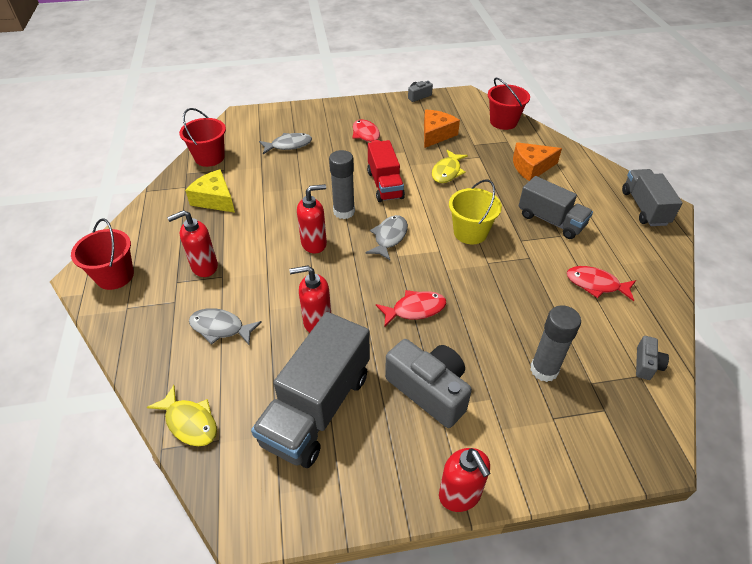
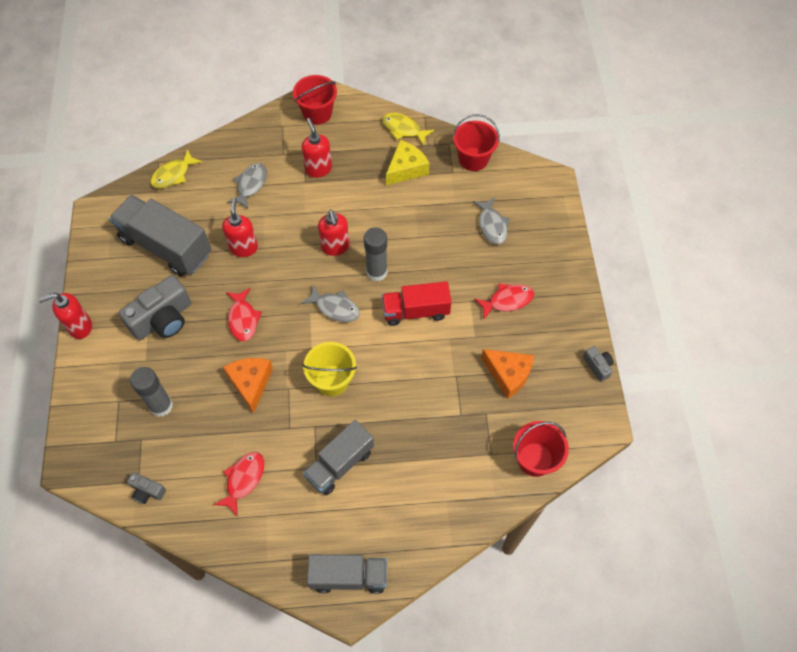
camera: 95 degrees right, 15 degrees up
yellow fish [432,150,468,183] -> yellow fish moved to [382,113,434,146]
orange cheese [513,142,562,181] -> orange cheese moved to [223,358,273,414]

